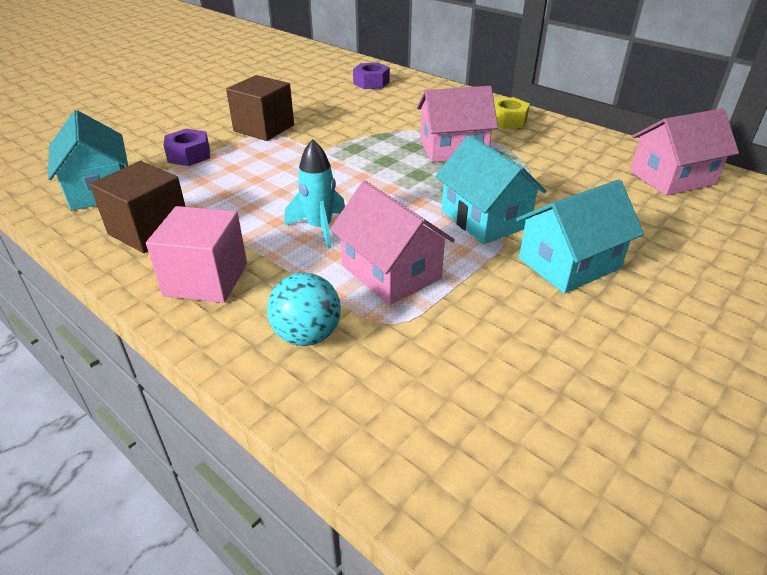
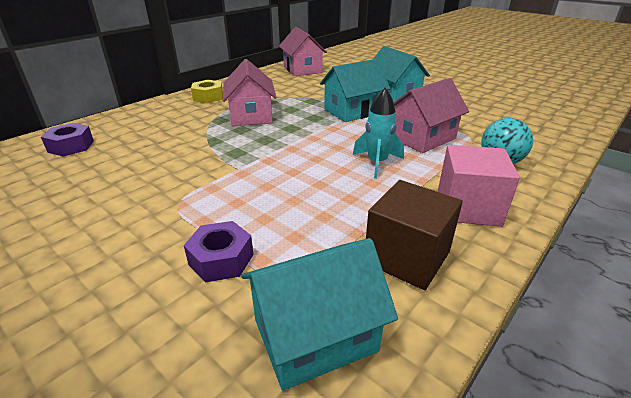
camera: 90 degrees left, 5 degrees down
brown cube [226,75,294,141] -> none

